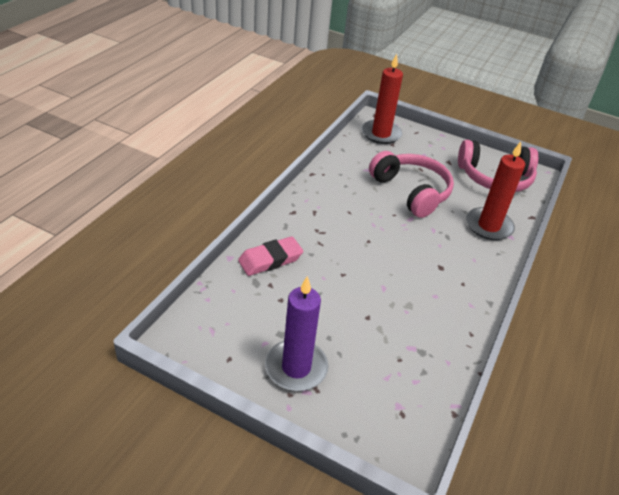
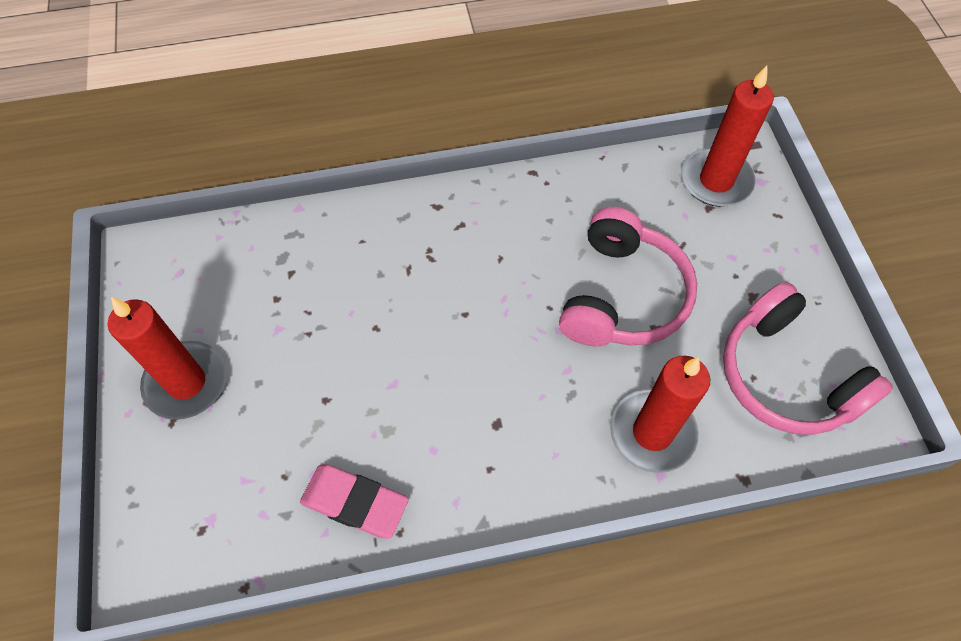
camera: 55 degrees right, 20 degrees up
pink eraser [238,236,303,276] -> pink eraser moved to [300,464,409,539]
purple candle [265,276,328,391] -> red candle [108,297,227,420]

